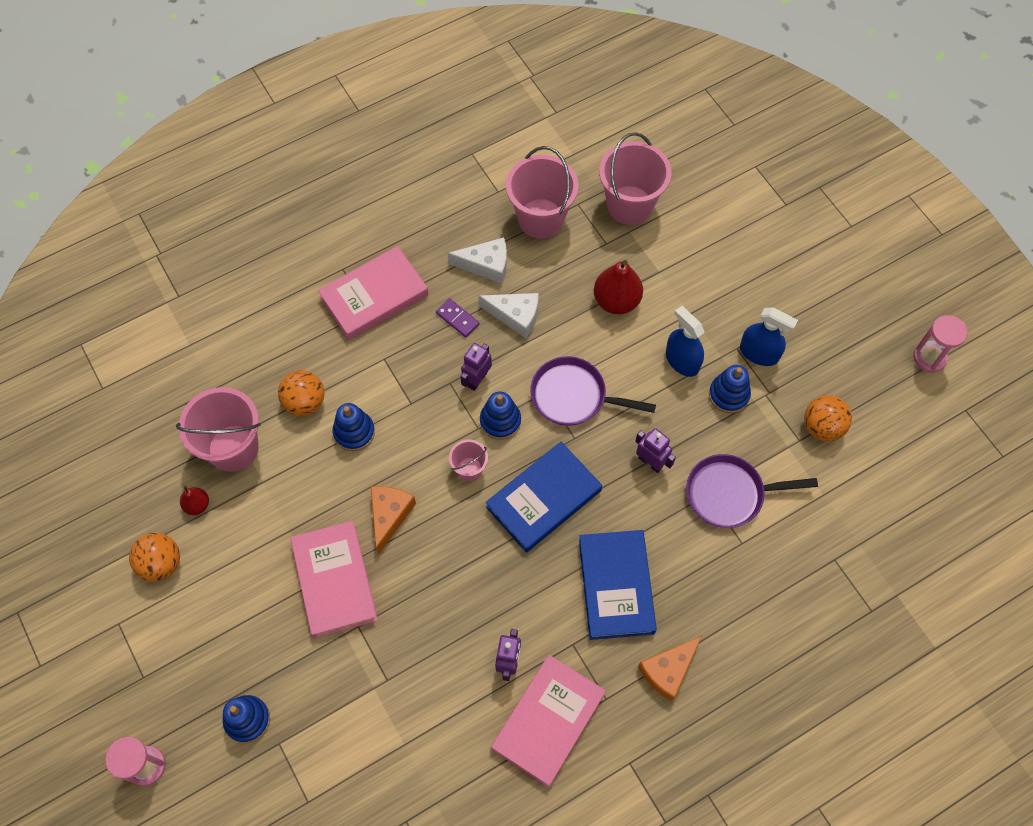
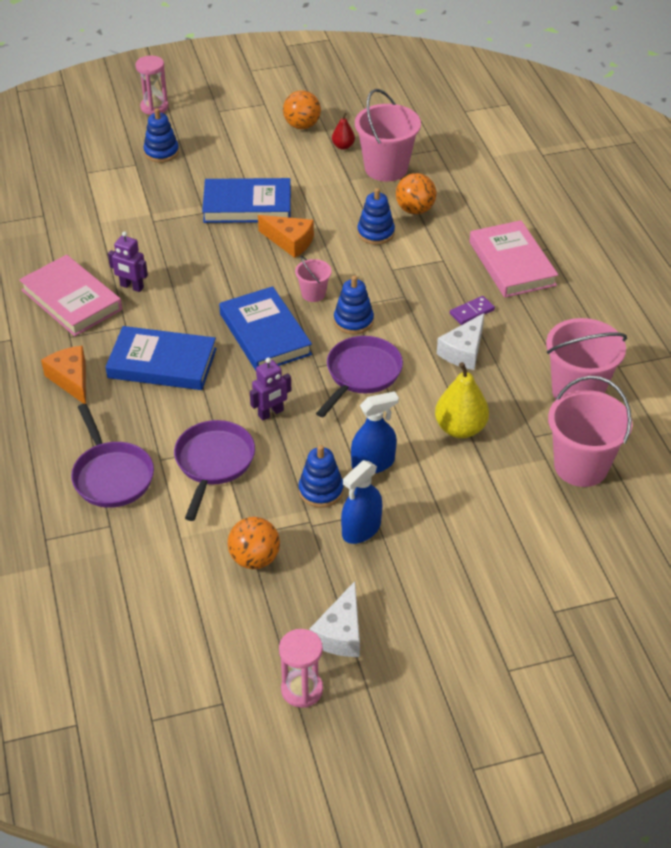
camera: 105 degrees right, 20 degrees down
pink book [290,521,378,638] -> blue book [202,178,291,223]
white cheese [448,237,507,283] -> white cheese moved to [310,581,360,657]
purple robot [460,343,492,391] -> none
red pear [594,260,643,314] -> yellow pear [435,362,489,438]
none -> purple pan [71,404,154,508]

